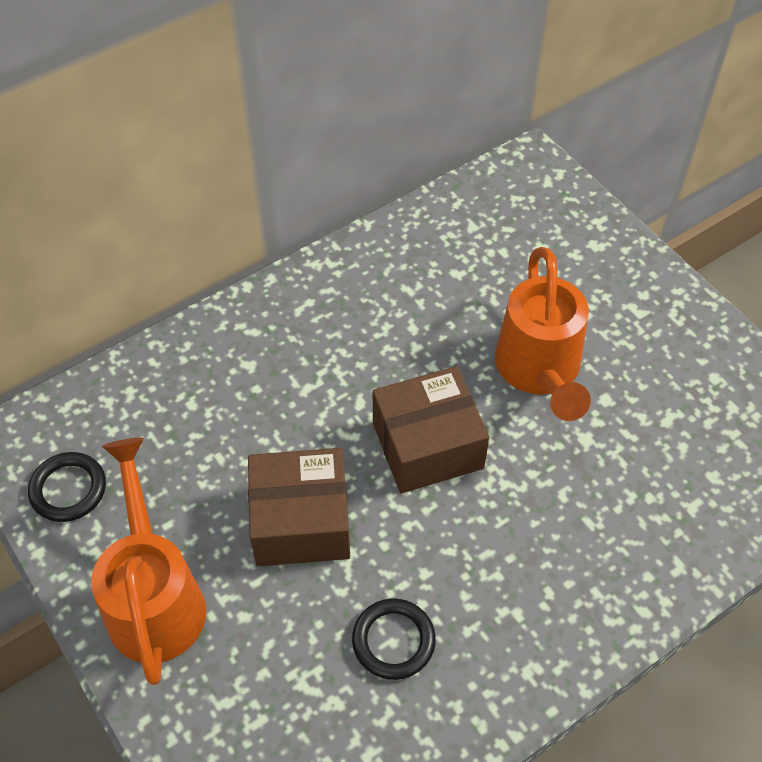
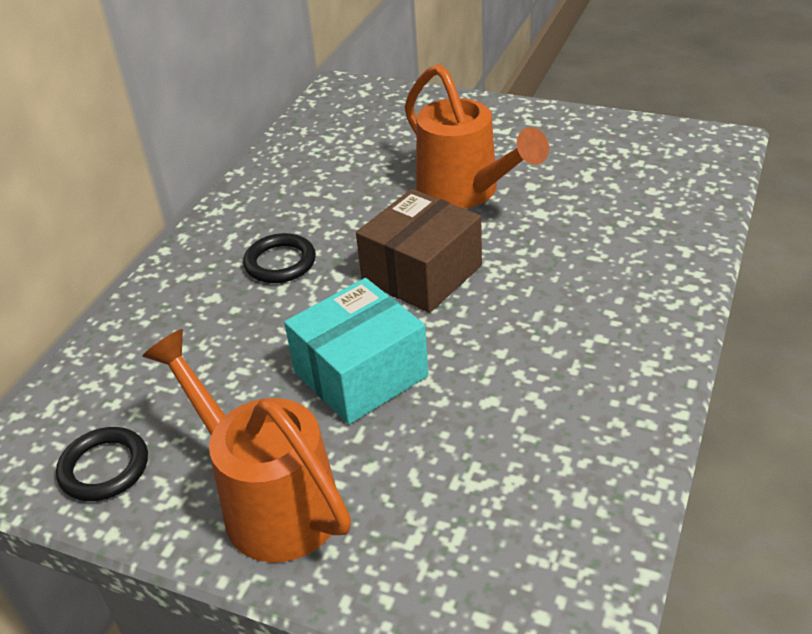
camera: 30 degrees left, 15 degrees down
brown box [248,448,350,566] -> turquoise box [284,278,429,424]
black ring [352,598,436,680] -> black ring moved to [243,233,316,283]

